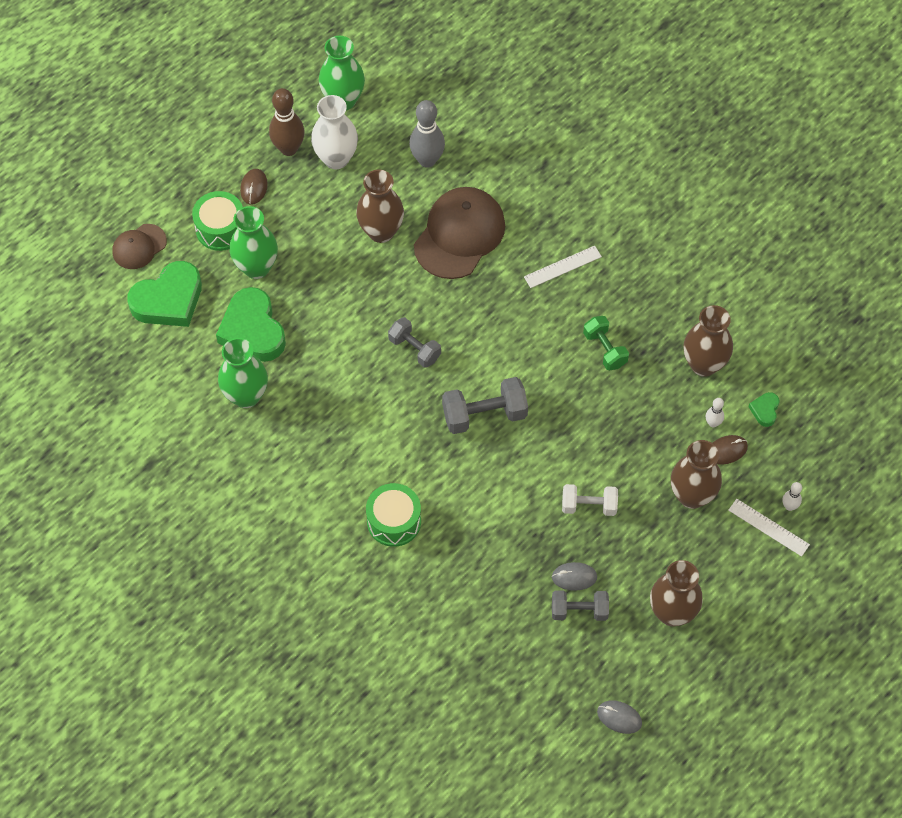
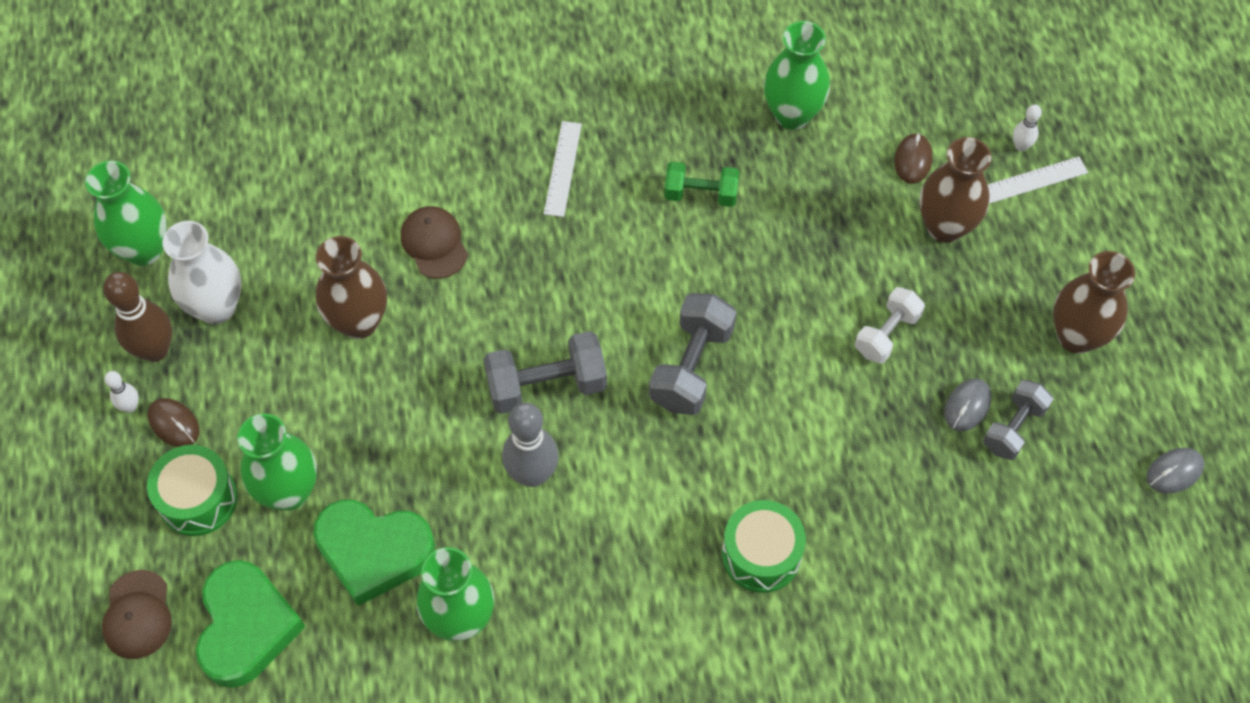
camera: 55 degrees left, 0 degrees up
grey dumbbell [388,317,441,368] -> grey dumbbell [484,331,607,414], size x1.50
grey bowling pin [409,100,445,168] -> grey bowling pin moved to [502,403,559,487]
brown cap [414,187,505,279] -> brown cap [401,206,468,279], size x0.54
brown vase [683,305,733,377] -> green vase [764,21,830,130]
white bowling pin [706,398,724,427] -> white bowling pin moved to [104,371,139,413]
green heart [749,392,779,427] -> none

